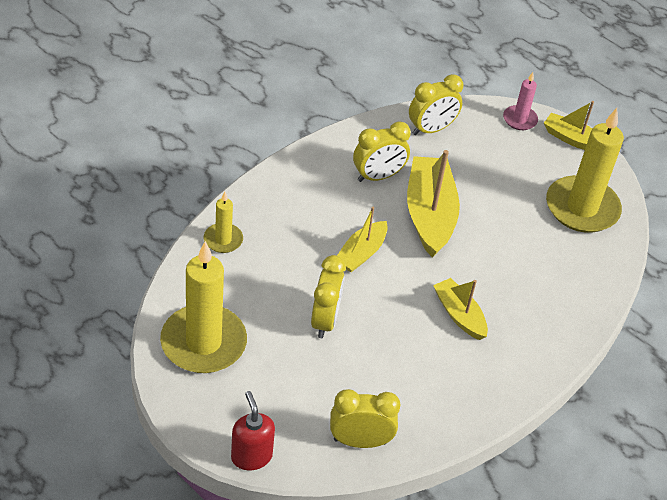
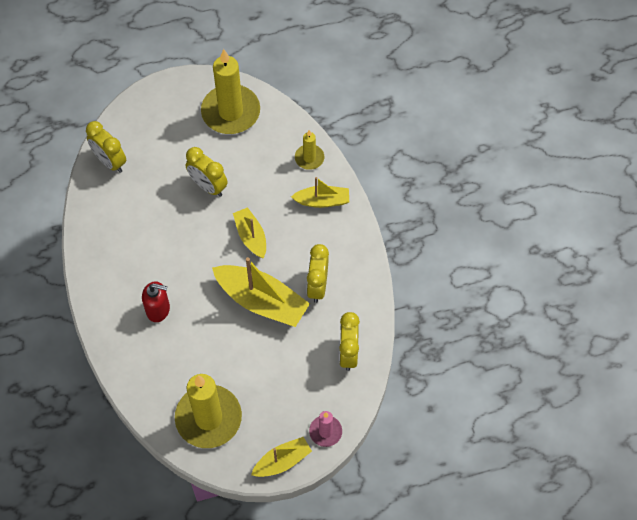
camera: 125 degrees right, 15 degrees up
red soap dispenser [231,391,275,470] -> red soap dispenser moved to [142,281,170,322]
yellow clock [330,389,401,448] -> yellow clock turned 105 degrees clockwise [86,121,126,173]
yellow boat [433,278,488,340] -> yellow boat moved to [291,177,349,208]

